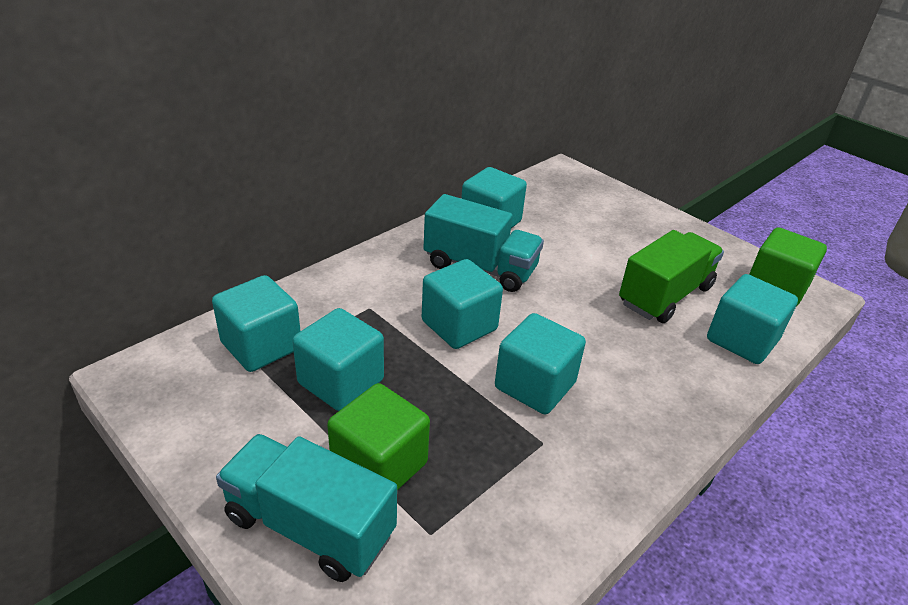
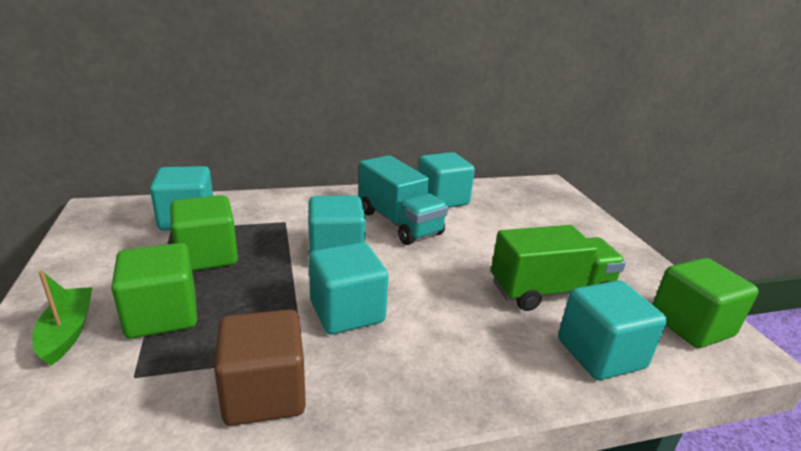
camera: 30 degrees right, 10 degrees down
turquoise truck [216,434,397,582] -> green boat [32,270,93,366]
turquoise cube [292,308,384,411] -> green cube [170,195,238,271]
none -> brown cube [214,309,306,426]

